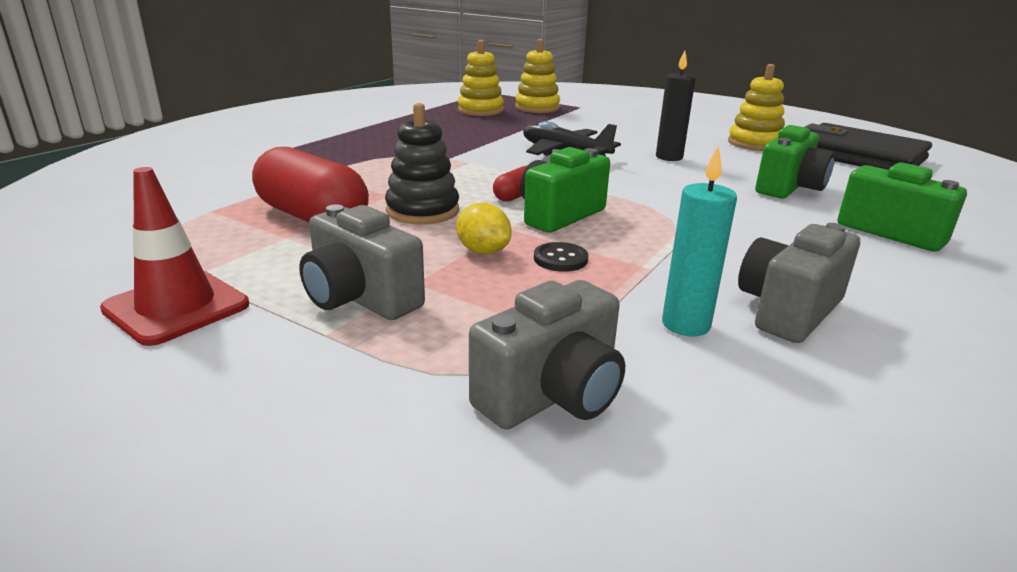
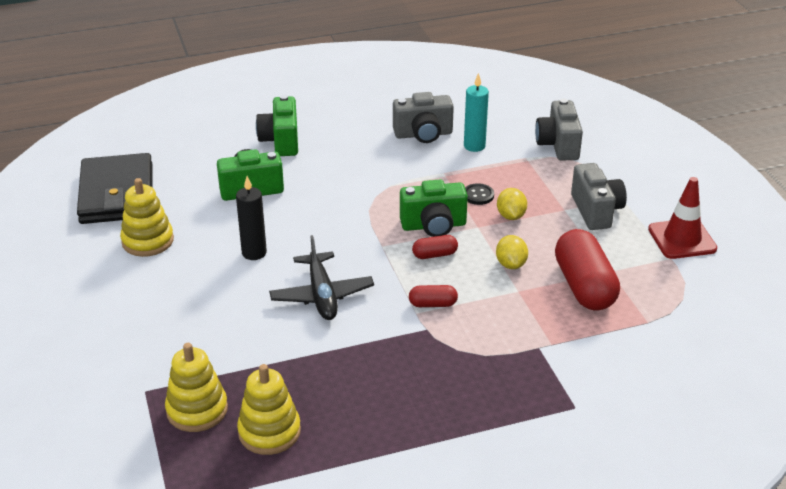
camera: 140 degrees left, 10 degrees up
black stacking toy [385,103,459,224] -> yellow lemon [496,235,528,269]
grey camera [469,280,625,430] -> grey camera turned 90 degrees counterclockwise [535,99,583,160]
none -> red capsule [409,285,458,307]

